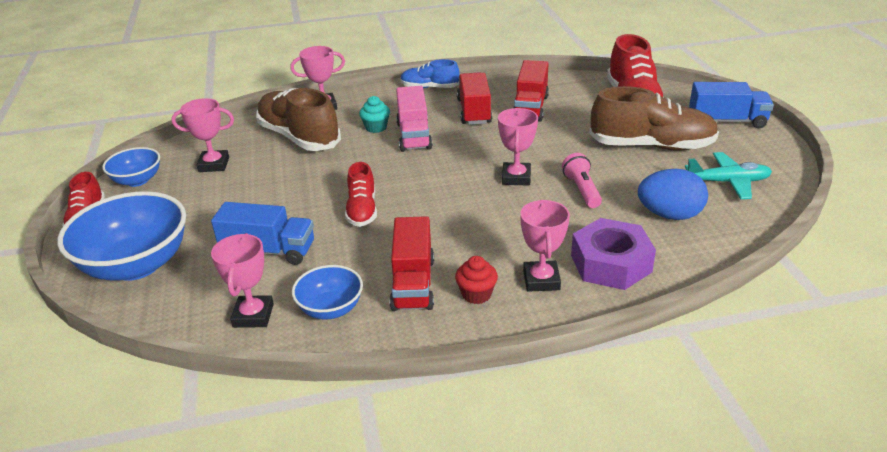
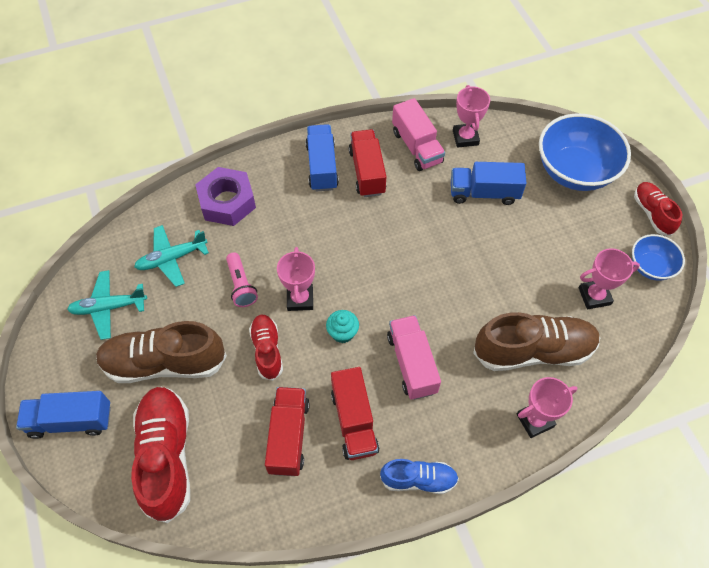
camera: 170 degrees right, 25 degrees up
brown shoe [256,88,341,151] -> brown shoe turned 45 degrees counterclockwise [473,312,600,371]
blue bowl [292,265,363,319] -> pink truck [392,98,445,171]
red shoe [345,162,377,227] -> red shoe moved to [249,315,283,381]
turquoise cupcake [359,96,390,133] -> turquoise cupcake moved to [326,310,359,343]
red cupcake [455,256,498,304] -> blue truck [305,124,339,192]
pink trophy [521,200,570,292] -> none
blue egg [638,169,708,220] -> turquoise plane [134,225,209,287]

